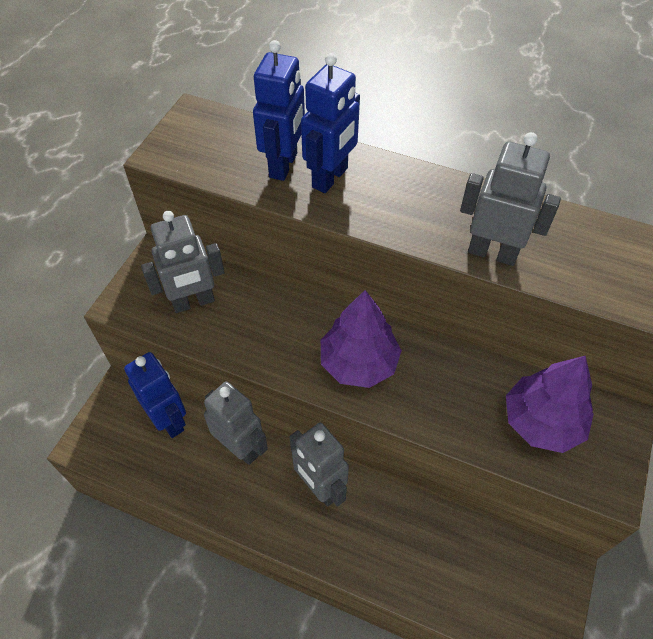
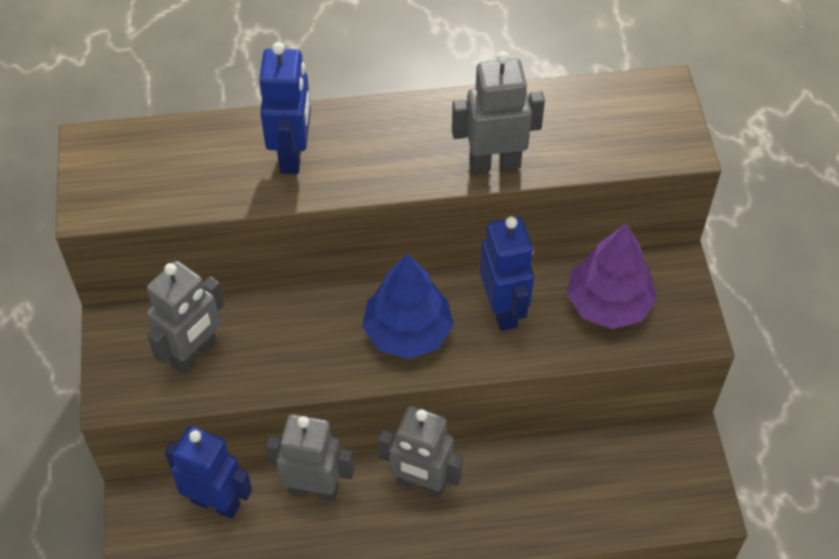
camera: 30 degrees left, 0 degrees up
blue robot [253,40,305,181] -> blue robot moved to [480,216,534,331]
purple tree [321,290,402,388] -> blue tree [362,253,454,359]

